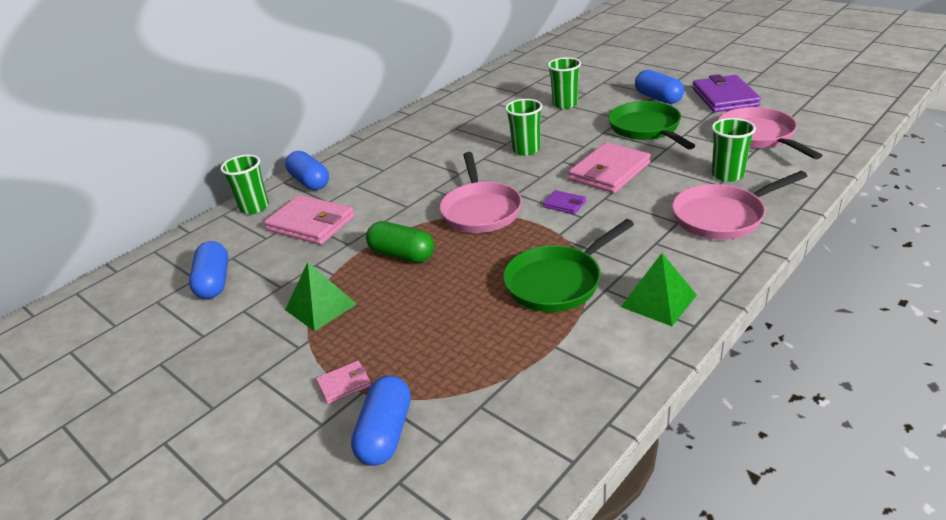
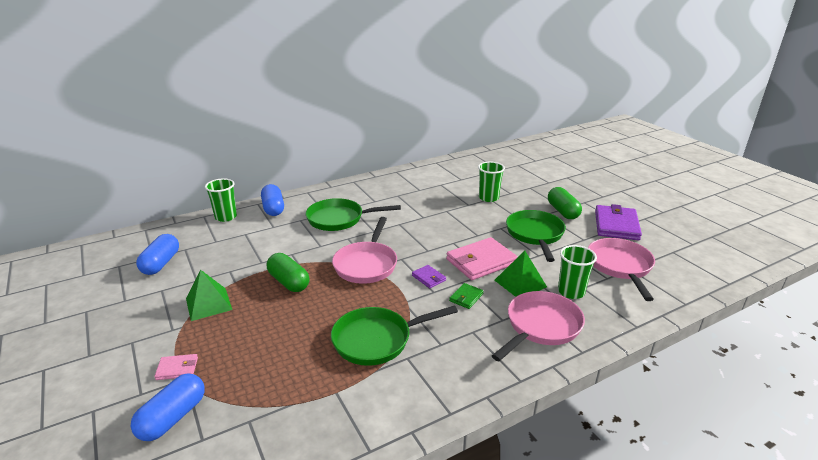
camera: 15 degrees right, 5 degrees down
pink wallet [264,195,355,245] -> none
green cup [505,99,542,156] -> none
green pyramid [621,253,697,326] -> green pyramid moved to [494,250,547,297]
blue capsule [635,70,684,104] -> green capsule [548,187,582,219]
pink pan [672,171,807,240] -> pink pan turned 135 degrees clockwise [492,291,585,361]
none -> green pan [306,198,401,231]
none -> green wallet [449,283,483,309]

